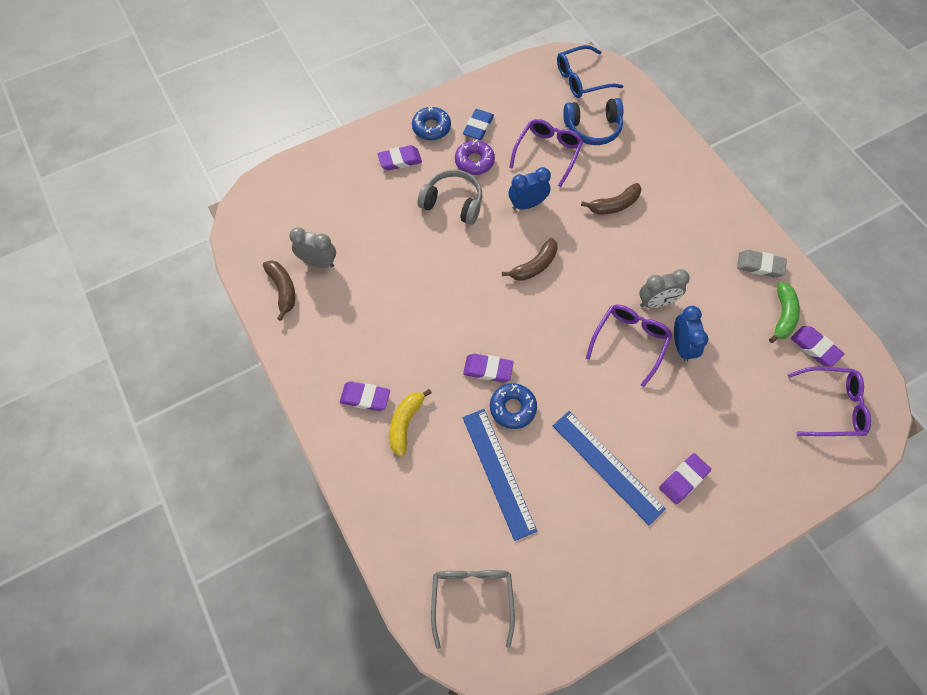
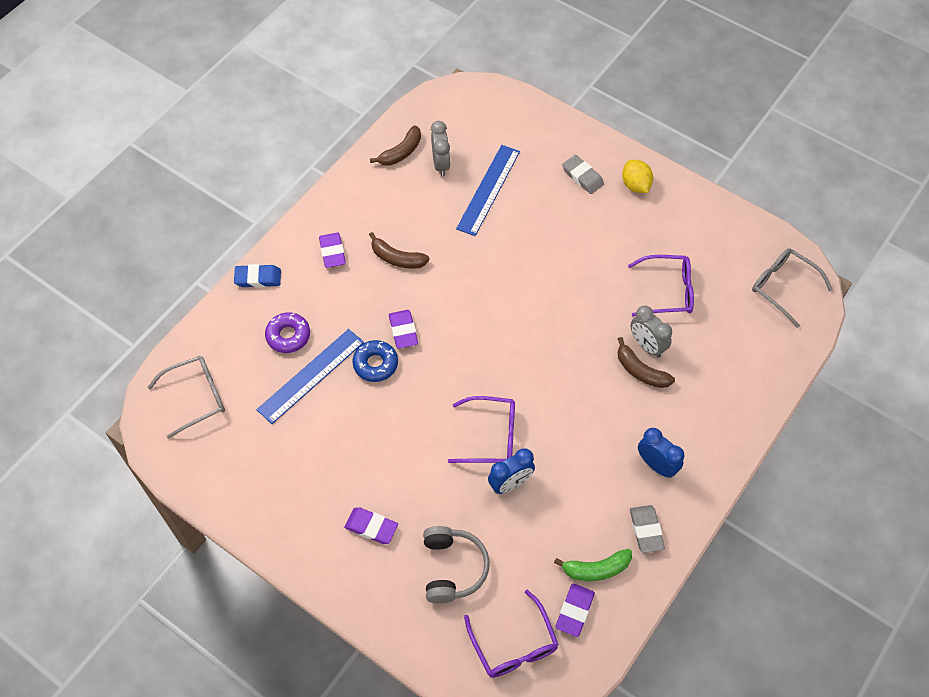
camera: 65 degrees right, 5 degrees down
purple eraser [377,145,422,171] -> grey eraser [562,155,604,194]
yellow banana [389,389,432,457] -> none
blue donut [412,107,451,140] -> yellow lemon [622,160,653,193]
grey headphones [418,170,482,225] -> grey headphones moved to [423,526,490,604]
purple donut [455,140,495,175] -> purple donut moved to [265,312,310,353]
blue eraser [463,109,494,140] -> blue eraser moved to [234,264,281,288]
brown banana [502,238,558,281] -> brown banana moved to [369,232,430,269]
blue clock [509,167,551,210] -> blue clock moved to [638,428,684,478]
blue ruler [552,411,666,525] -> blue ruler moved to [456,145,520,236]
blue glasses [557,45,623,98] -> grey glasses [752,248,833,328]
blue headphones [563,98,623,145] -> none
grey clock [639,269,690,308] -> grey clock moved to [630,306,672,358]

